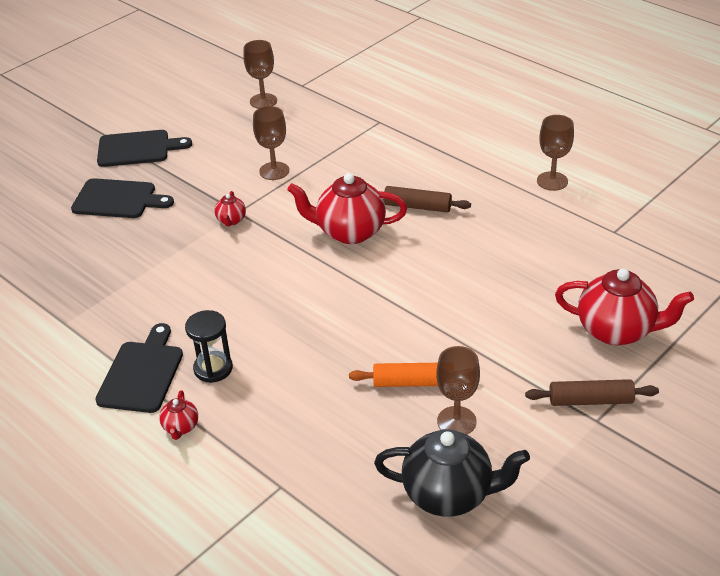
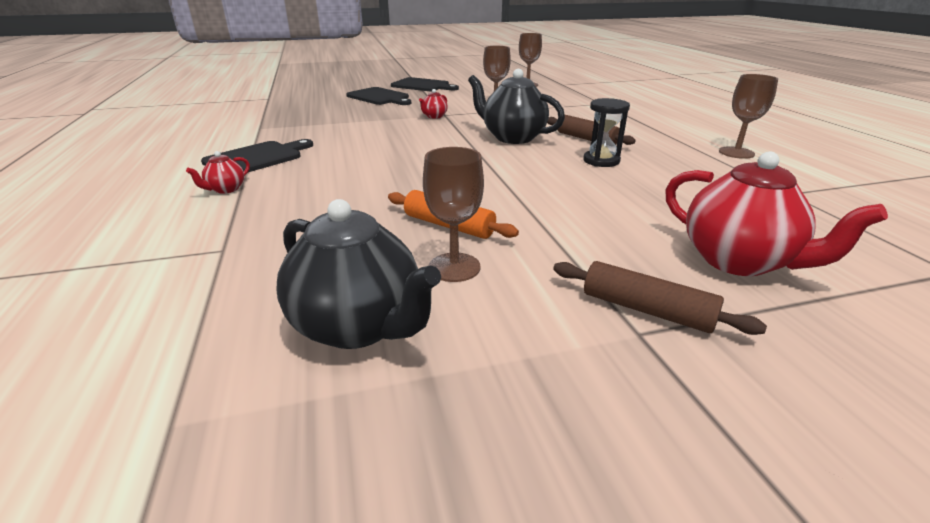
camera: 30 degrees right, 10 degrees down
black hourglass [185,310,233,383] -> black hourglass moved to [583,98,630,167]
red teapot [287,173,407,244] -> black teapot [468,69,565,144]

